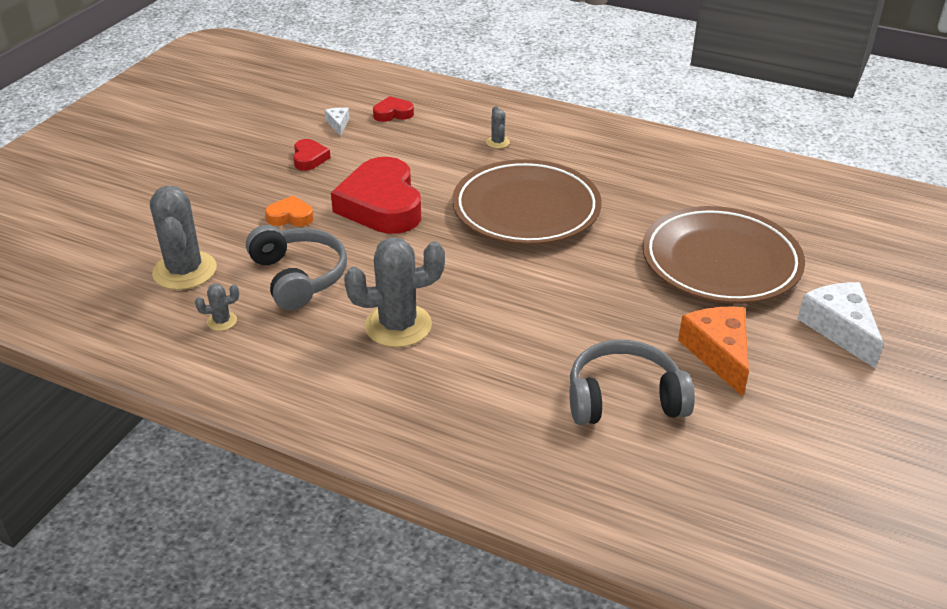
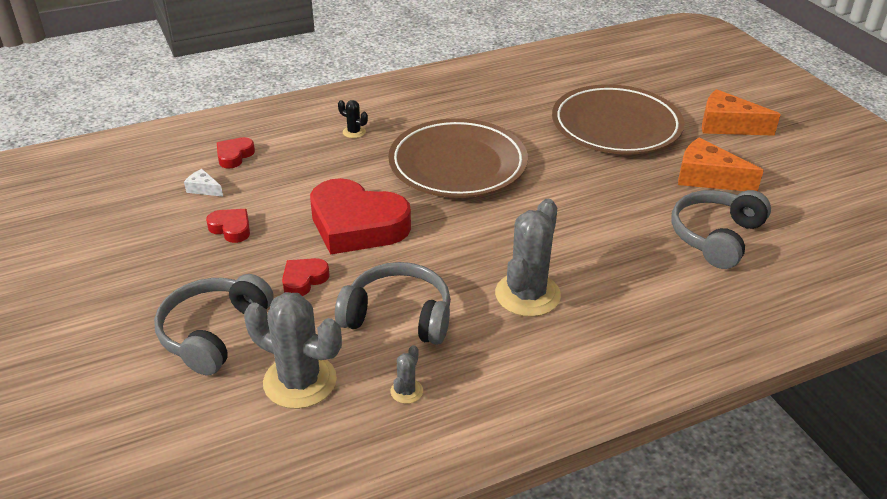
camera: 50 degrees left, 0 degrees up
orange heart [265,196,314,226] -> red heart [282,258,330,296]
grey cactus [486,106,510,148] -> black cactus [338,100,368,138]
white cheese [798,282,884,369] -> orange cheese [702,89,781,136]
none -> grey headphones [154,274,273,375]

